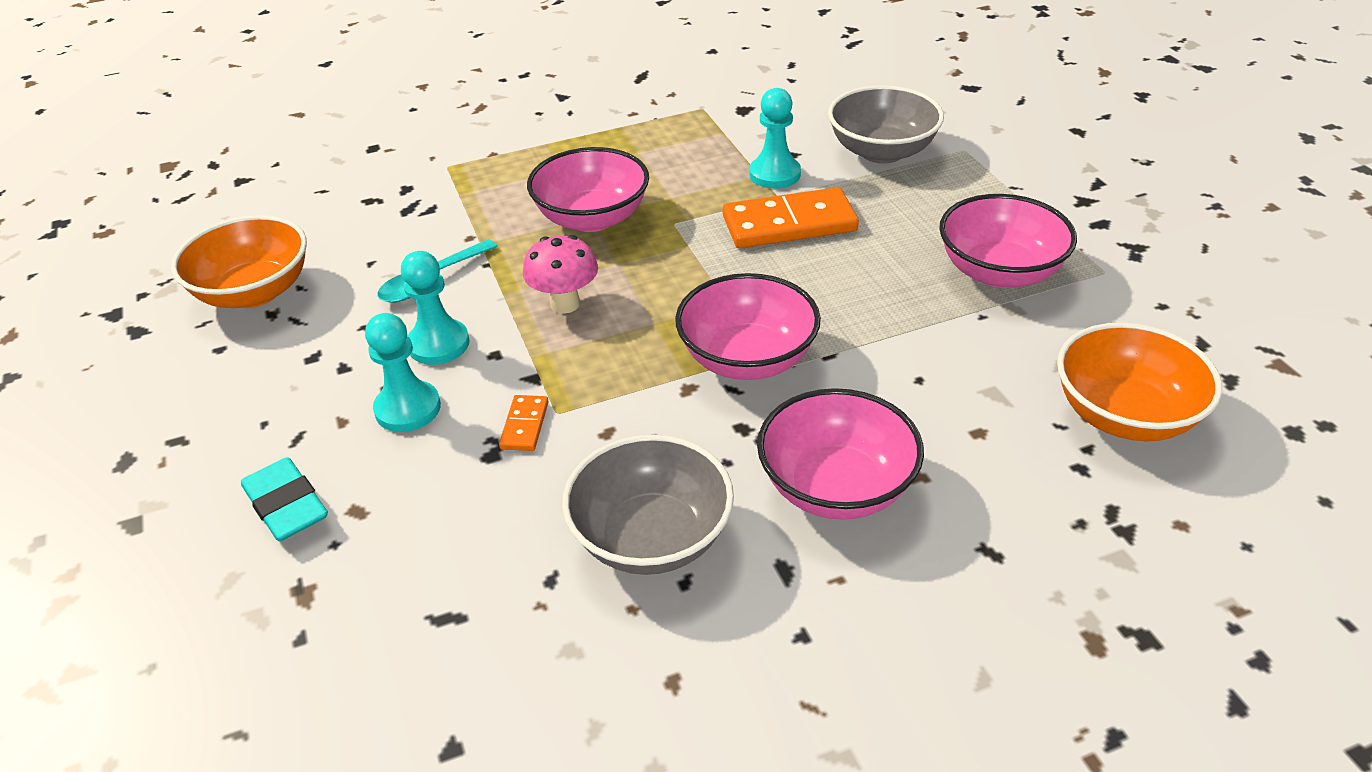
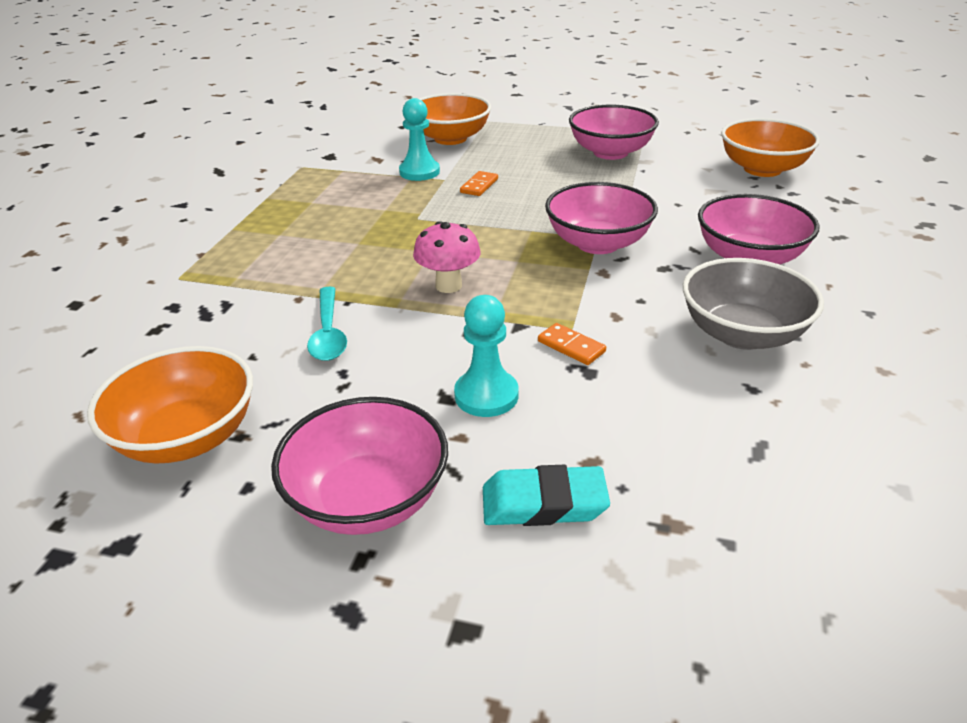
camera: 55 degrees left, 5 degrees down
turquoise pawn [401,251,469,365] -> none
pink bowl [527,147,649,232] -> pink bowl moved to [271,397,448,535]
orange domino [723,187,859,248] -> orange domino [460,171,498,196], size x0.47
grey bowl [828,85,944,163] -> orange bowl [419,93,491,145]

